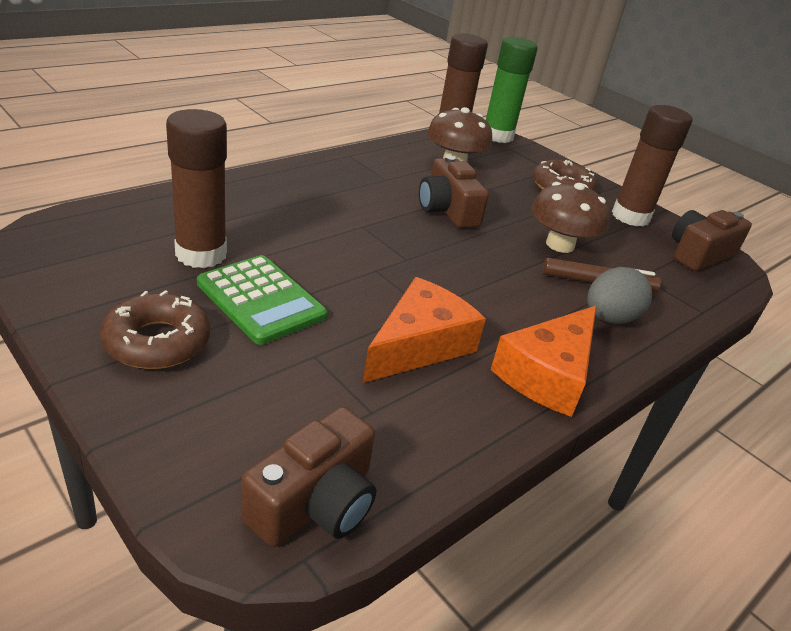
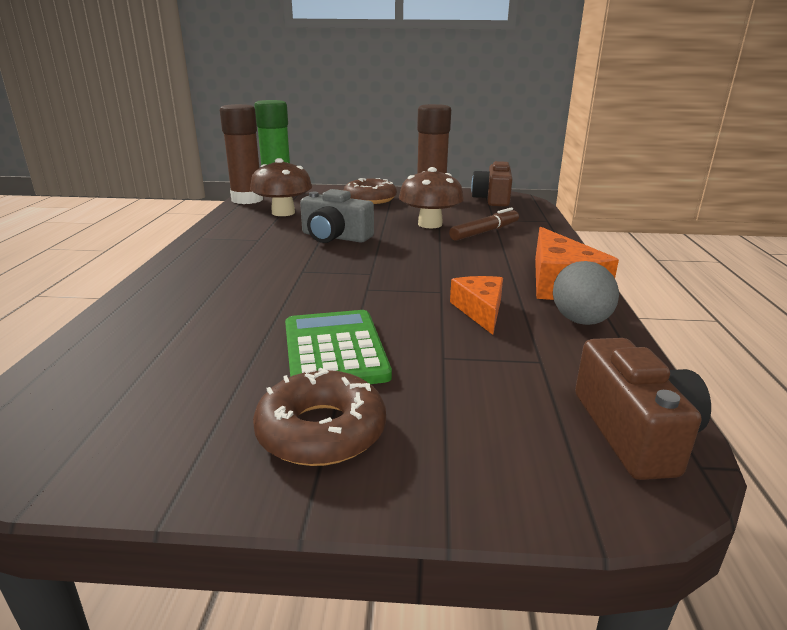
camera: 40 degrees left, 10 degrees down
brown glue stick [166,109,227,268] -> none
green calculator [197,255,327,345] -> green calculator turned 105 degrees counterclockwise [285,310,392,384]
orange cheese [363,277,486,383] -> orange cheese [450,276,503,335], size x0.64
brown camera [419,155,489,228] -> grey camera [300,189,374,243]
grey egg [587,267,652,324] -> grey egg moved to [553,261,619,325]

